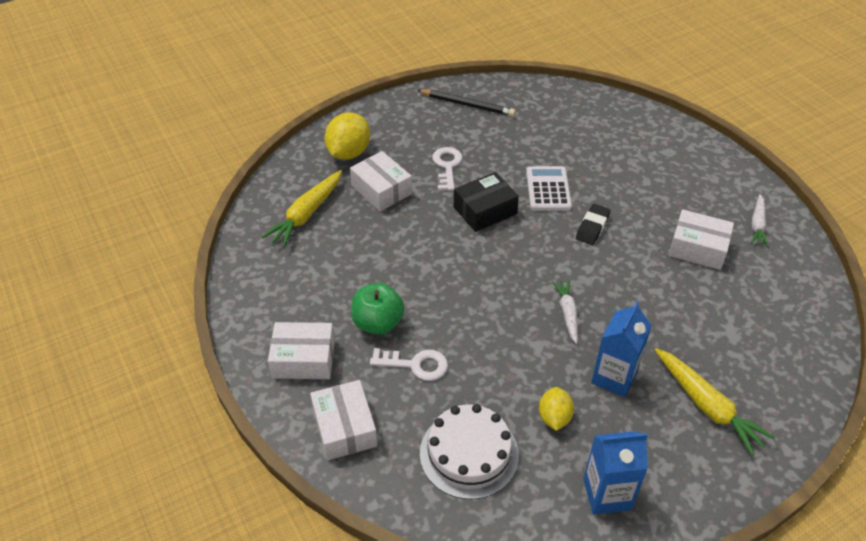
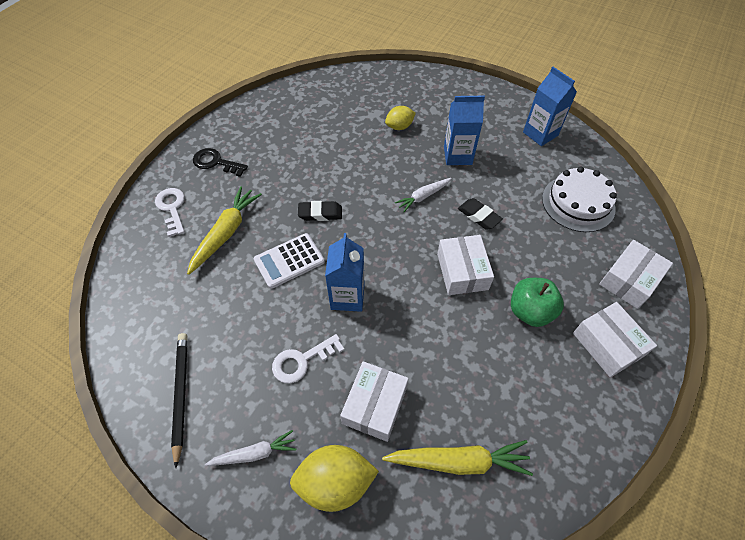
camera: 120 degrees left, 10 degrees up
white key [370,348,448,381] -> white key moved to [155,188,185,237]
black box [454,172,519,232] -> blue carton [325,233,365,312]
yellow lemon [539,387,574,431] -> yellow lemon moved to [385,106,416,130]
yellow carrot [655,348,775,456] -> yellow carrot moved to [187,186,262,275]
white box [668,209,734,270] -> white box moved to [437,235,494,295]
white carrot [751,194,769,247] -> white carrot moved to [205,430,296,466]
none -> black key [193,148,248,177]
none -> black eraser [458,198,503,230]

